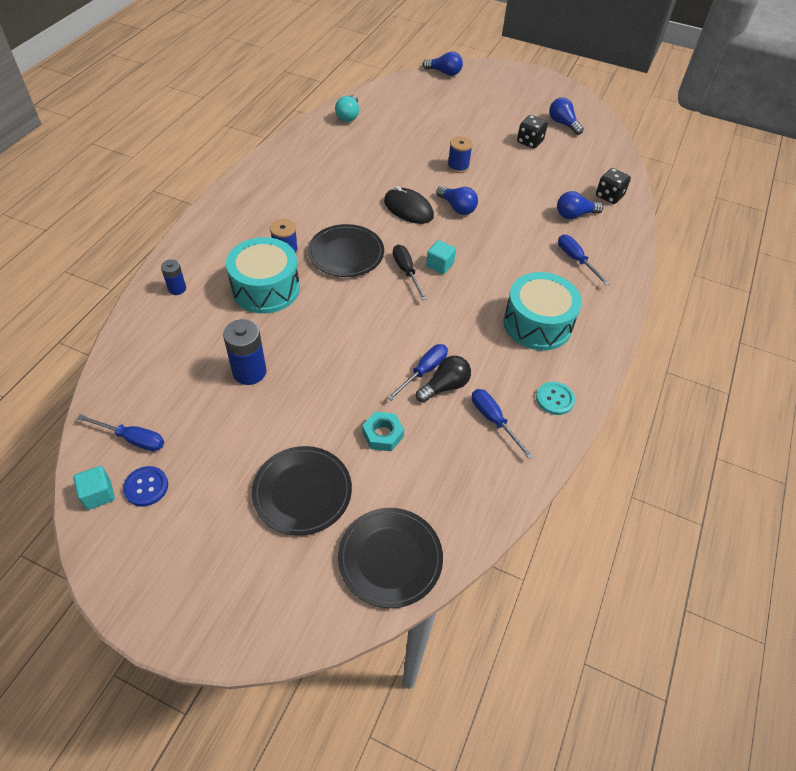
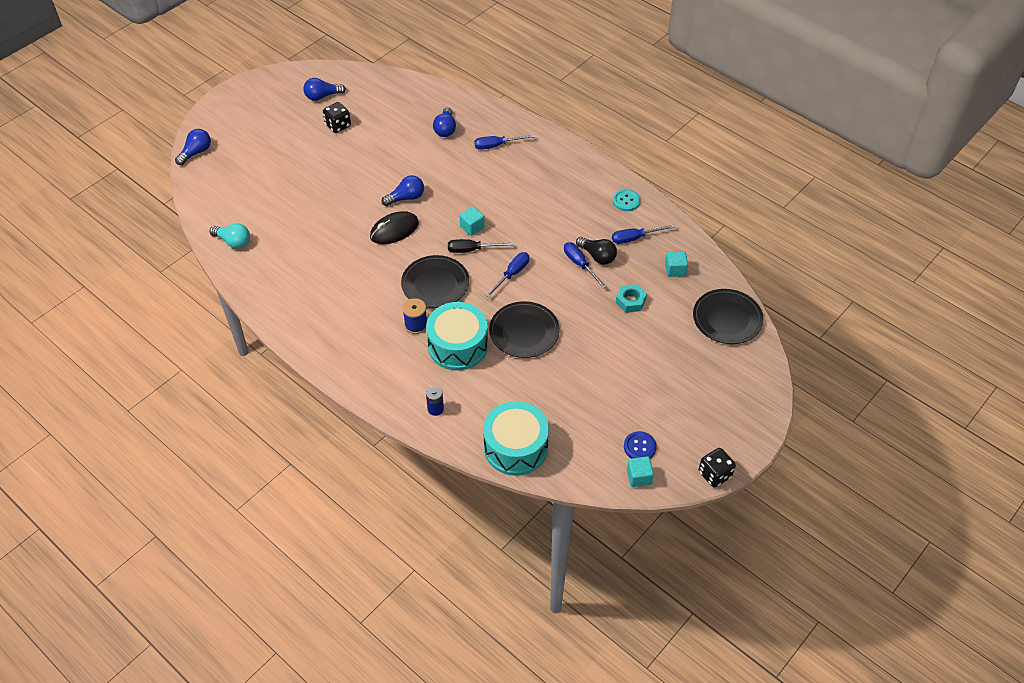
camera: 70 degrees left, 0 degrees up
blue screwdriver [77,414,164,451] -> blue screwdriver moved to [485,252,529,298]
blue battery [223,319,267,385] -> none
black plate [252,446,352,535] -> black plate moved to [489,301,560,358]
black light bulb [416,356,471,403] -> black light bulb turned 150 degrees clockwise [576,237,617,265]
blue spool [447,136,473,173] -> none
turquoise drum [504,272,582,351] -> turquoise drum moved to [483,401,549,476]
black dice [596,168,631,204] -> black dice moved to [699,448,736,487]
none -> turquoise cube [665,251,688,277]

